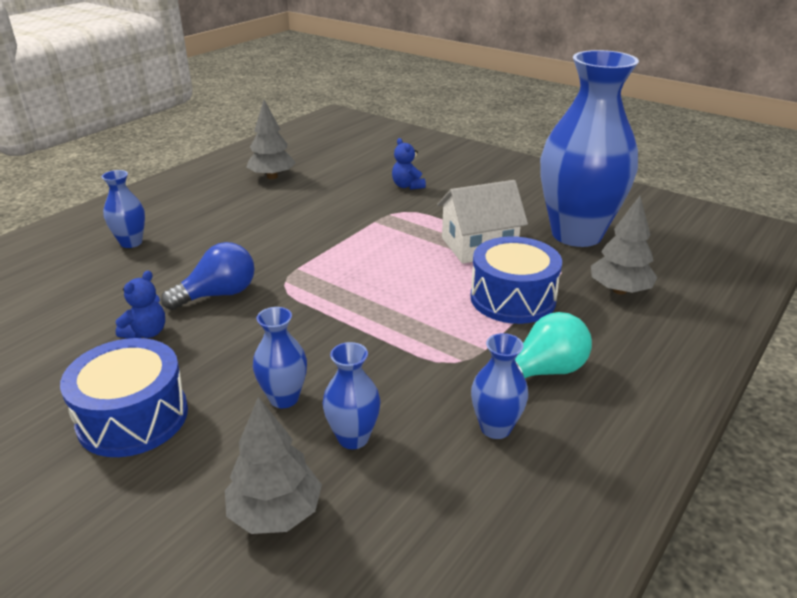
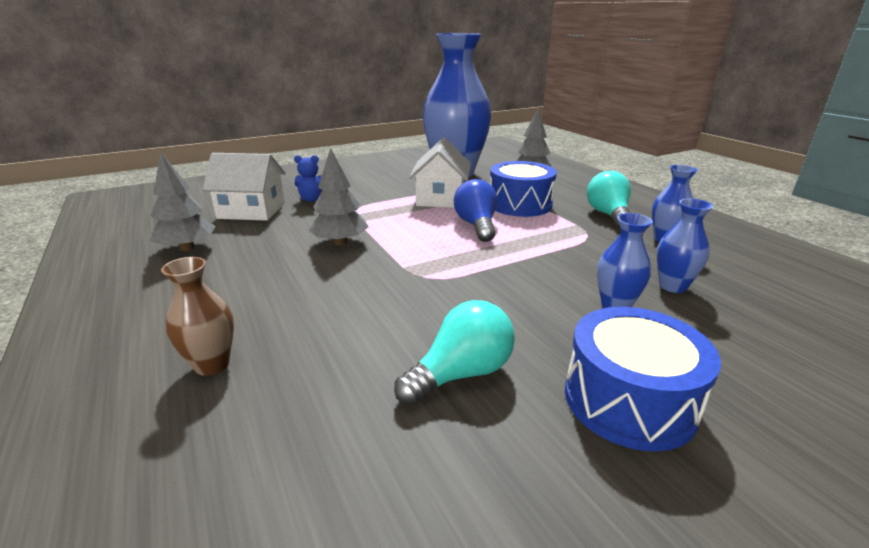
camera: 65 degrees left, 5 degrees down
blue vase [102,170,145,248] -> brown vase [161,257,234,376]
blue teddy bear [115,270,165,339] -> turquoise light bulb [394,300,515,406]
blue light bulb [161,242,255,310] -> blue light bulb moved to [454,179,497,242]
grey tree [225,397,322,534] -> grey tree moved to [308,148,369,245]
none -> white house [203,153,286,221]

